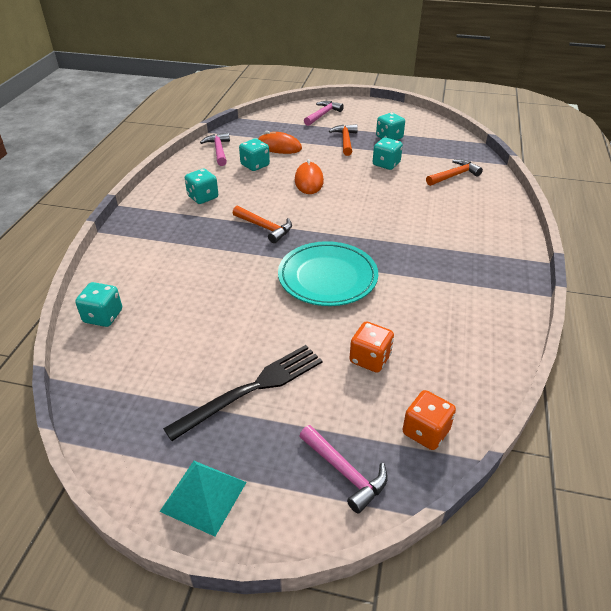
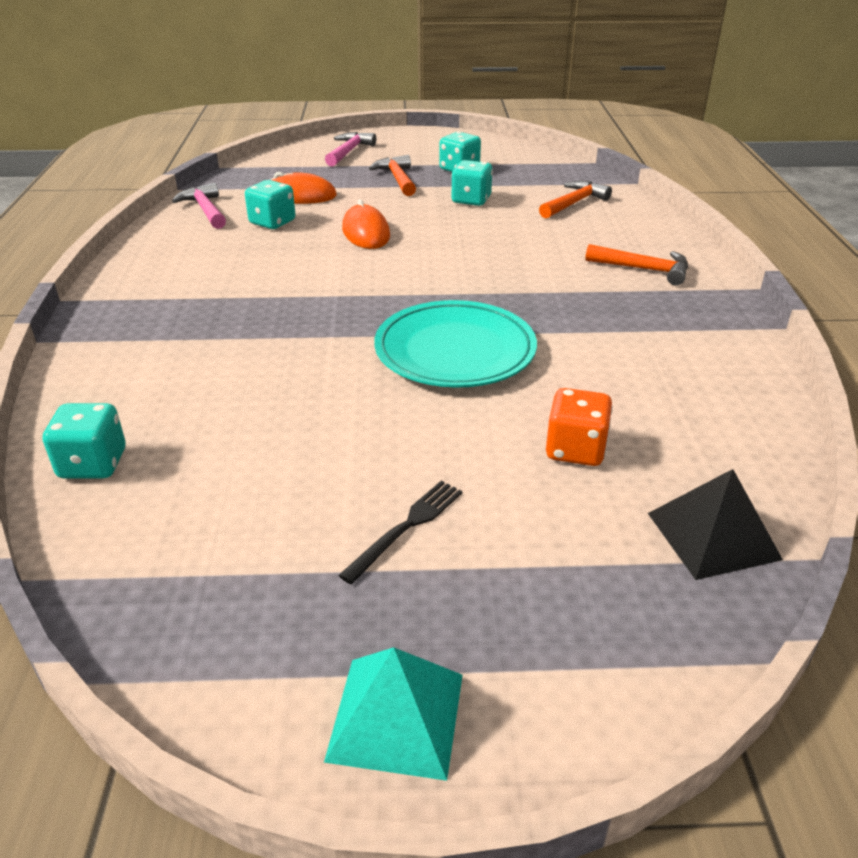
camera: 15 degrees left, 5 degrees down
black fork [163,345,323,441] -> black fork [338,481,463,584], size x0.55
turquoise dice [185,169,218,204] -> none
orange hammer [233,206,292,243] -> orange hammer moved to [585,244,688,286]
pink hammer [300,425,388,514] -> none
orange dice [402,390,456,450] -> black pyramid [648,469,783,580]

